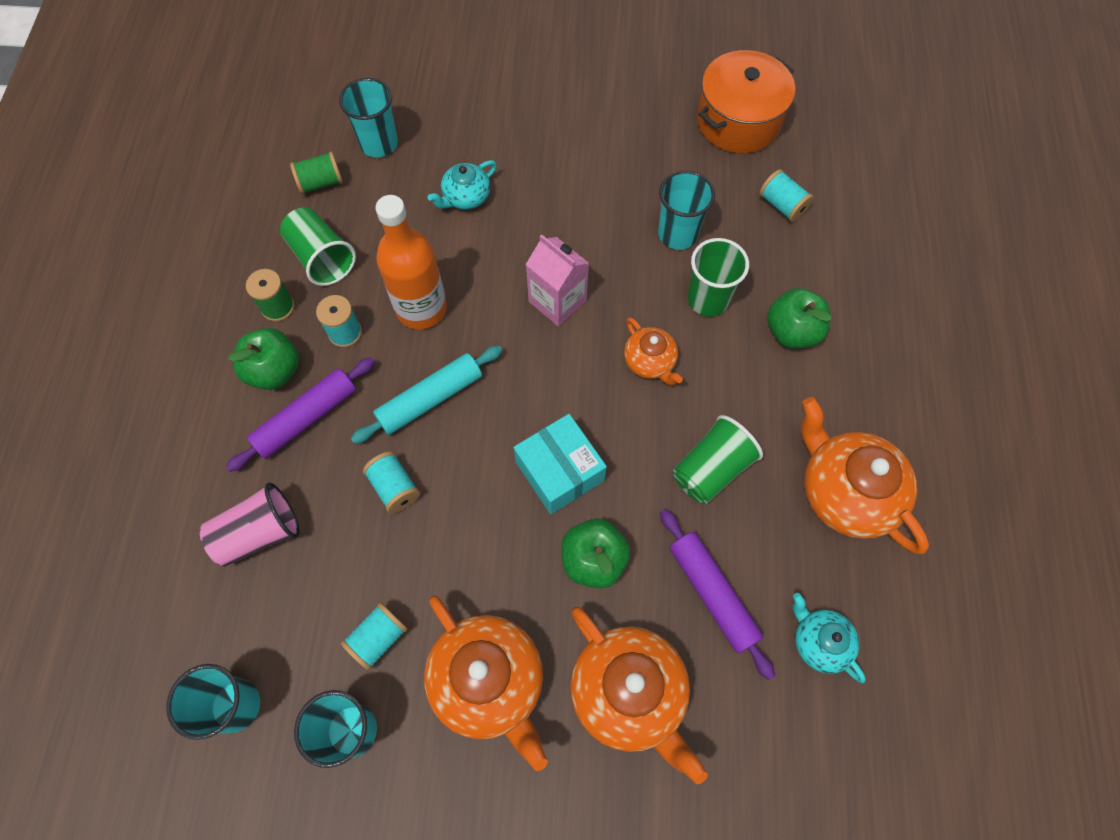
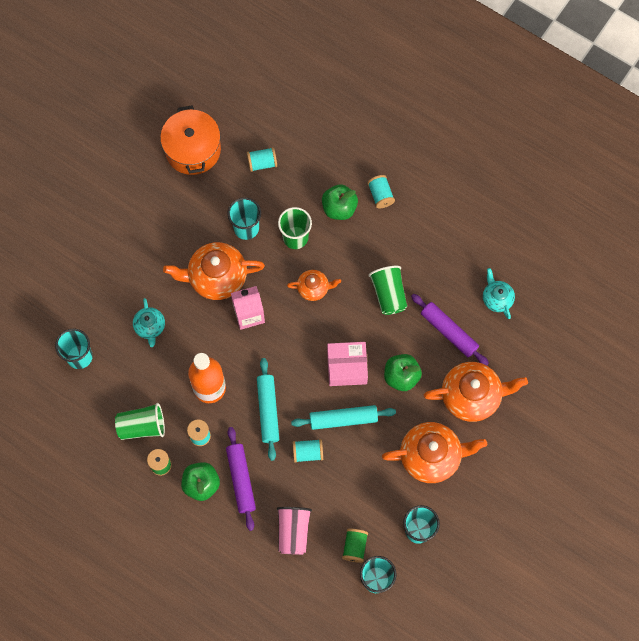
camera: 60 degrees left, 5 degrees up
green spool [290,152,343,195] -> green spool moved to [342,528,368,563]
turquoise spool [341,602,408,670] -> turquoise spool moved to [367,175,395,208]
turquoise box [514,414,607,514] -> pink box [327,342,368,386]
purple rolling pin [660,509,775,680] -> purple rolling pin turned 45 degrees clockwise [411,294,489,366]
turquoise teapot [793,593,866,683] -> turquoise teapot turned 75 degrees clockwise [483,268,515,319]
orange teapot [801,397,929,554] -> orange teapot moved to [163,242,265,300]
none -> turquoise rolling pin [291,405,396,430]

